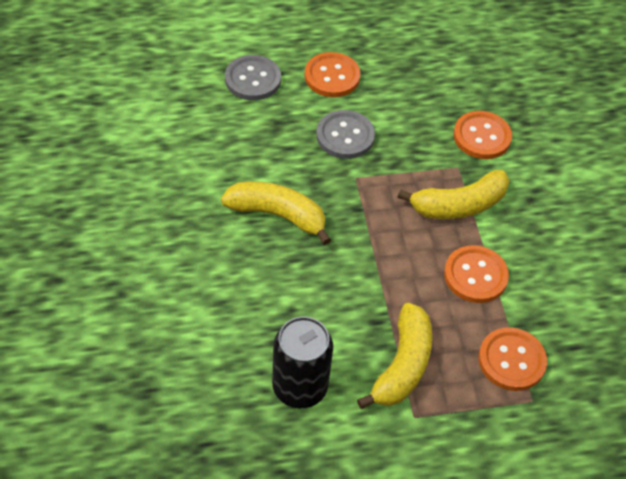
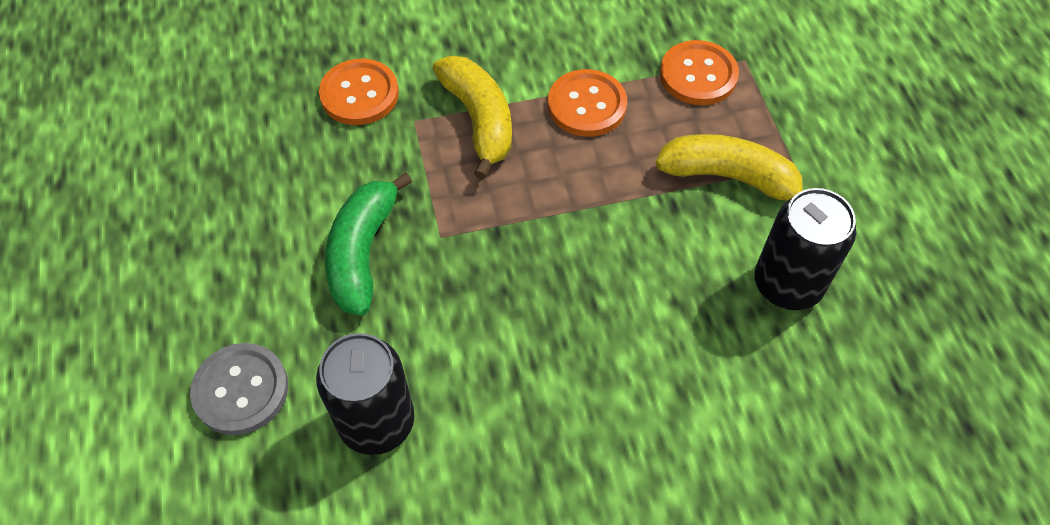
camera: 90 degrees left, 5 degrees up
yellow banana [221,181,331,245] -> none
orange button [304,52,361,97] -> none
grey button [316,110,375,159] -> green banana [325,172,412,316]
none -> black can [316,333,414,455]

